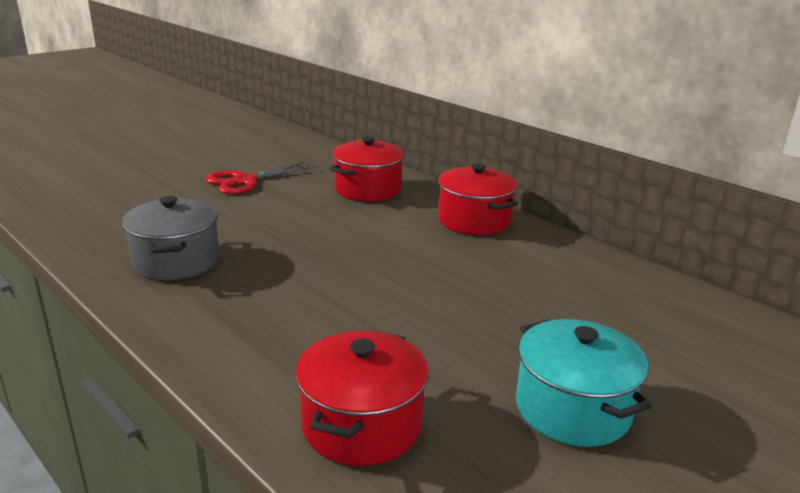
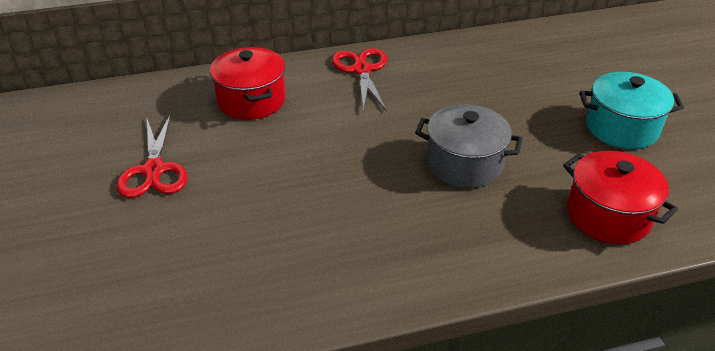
camera: 60 degrees left, 15 degrees up
grey pot [122,196,219,280] -> grey pot moved to [415,104,523,188]
red pot [438,163,518,235] -> red scissors [332,48,387,113]

